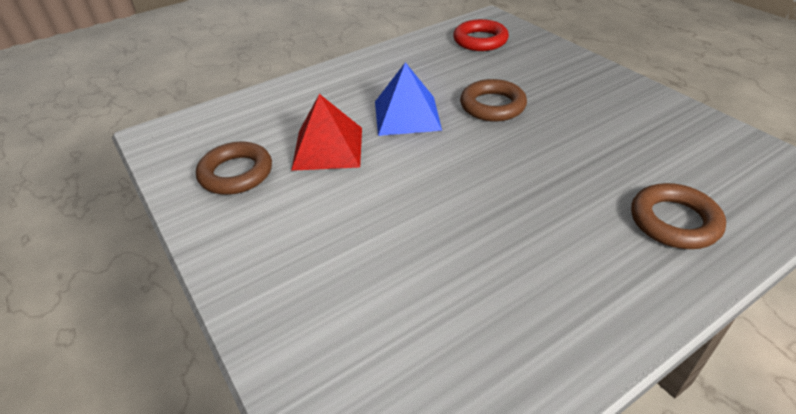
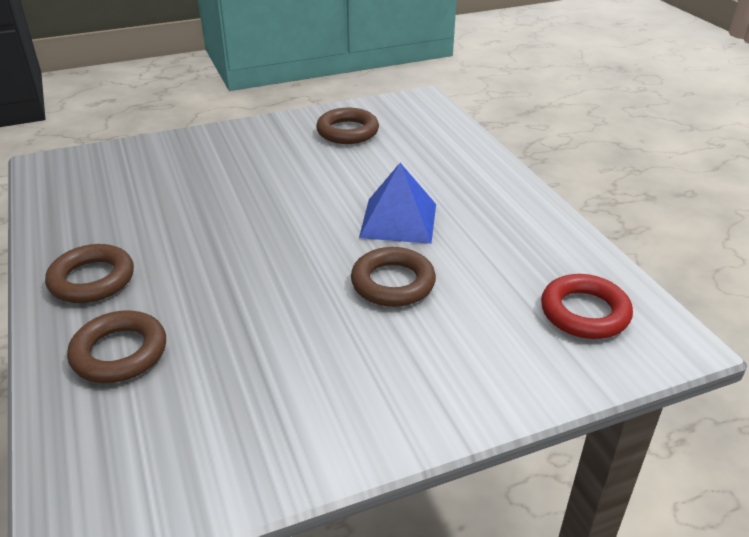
camera: 100 degrees right, 5 degrees down
red pyramid [291,94,362,171] -> none
none -> brown ring [45,244,134,303]

